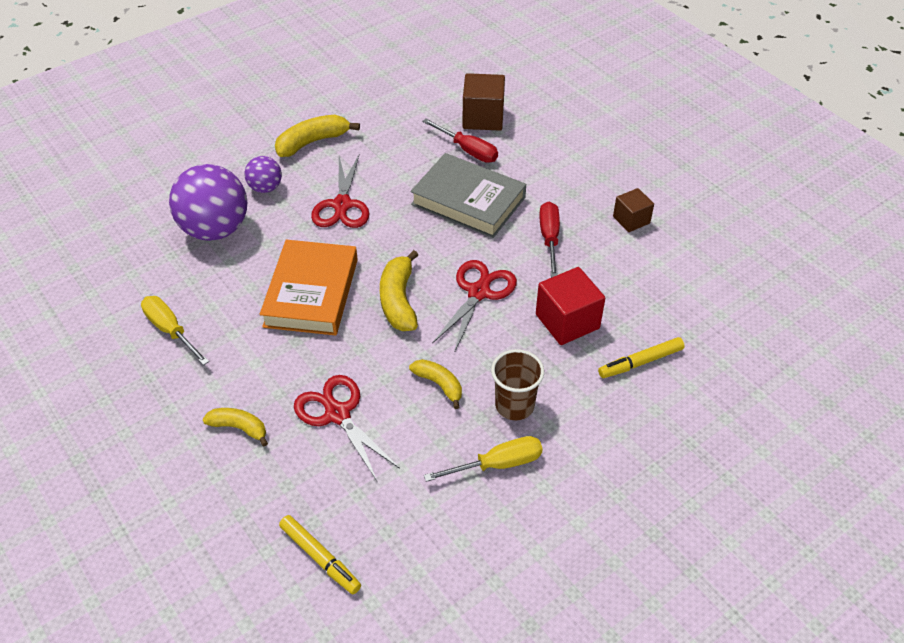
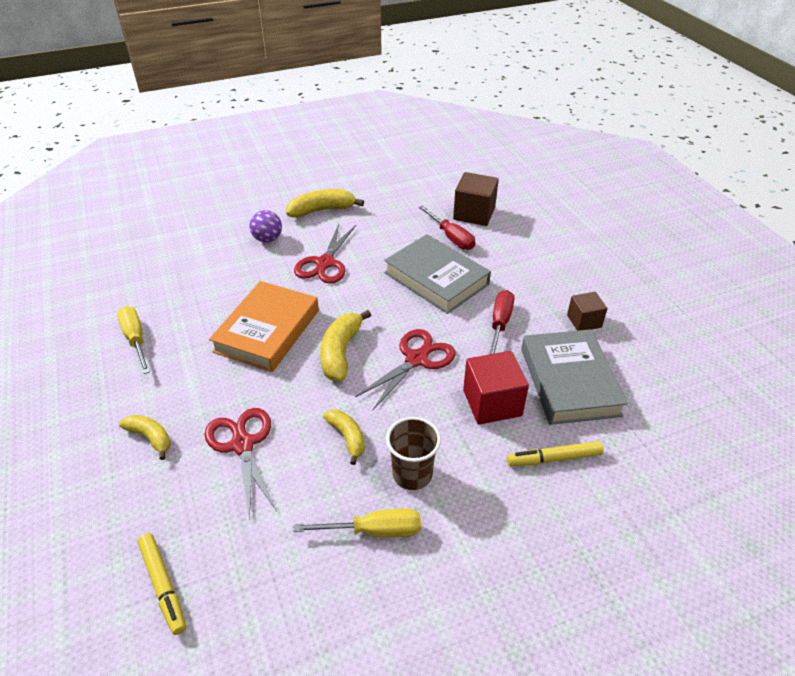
camera: 15 degrees right, 5 degrees down
purple ball [169,164,247,241] -> none
none -> grey book [521,329,628,425]

